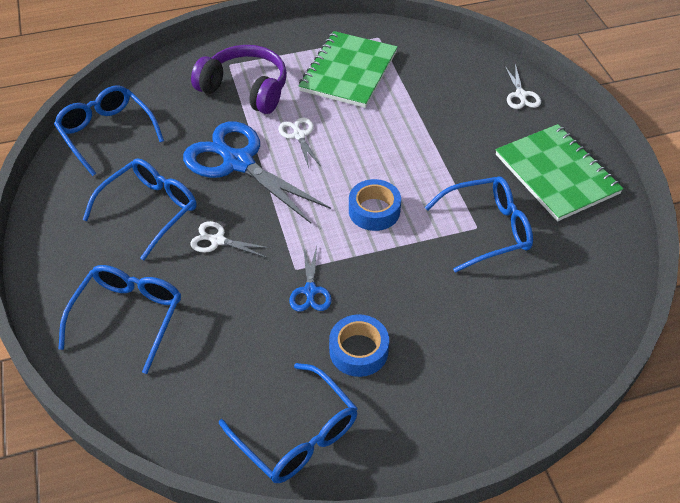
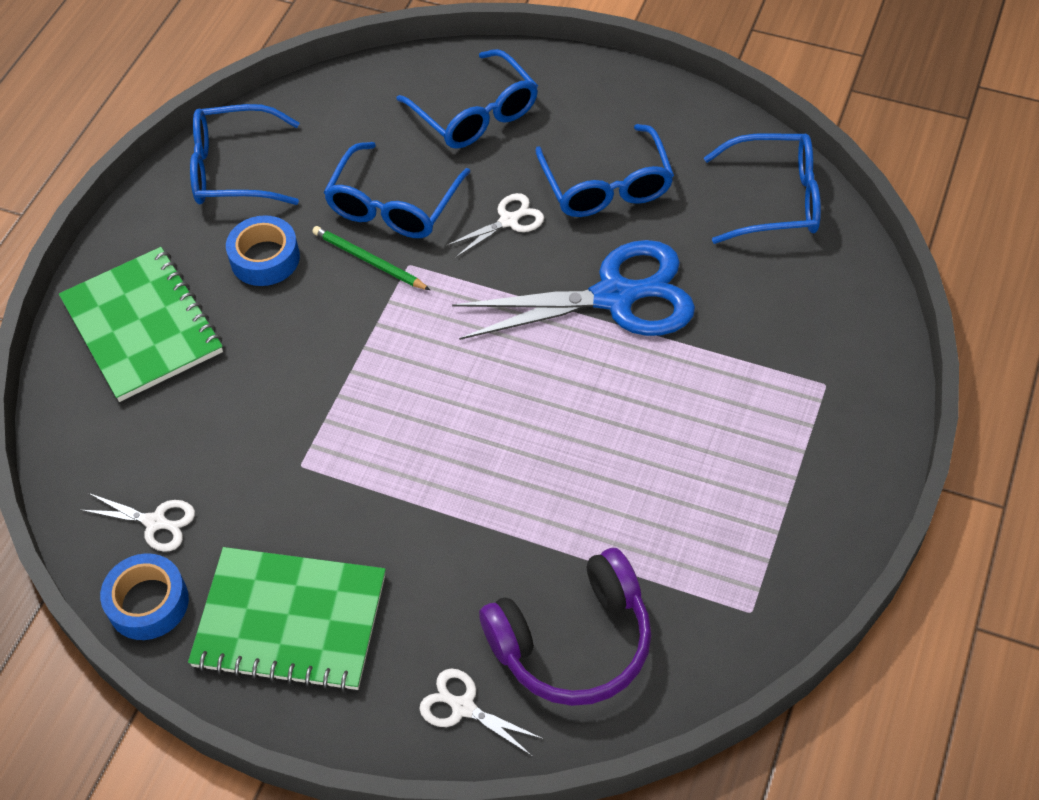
camera: 130 degrees right, 5 degrees up
purple headphones [191,45,287,114] -> purple headphones moved to [479,548,652,706]
white scissors [278,118,320,168] -> white scissors moved to [80,493,195,552]
blue scissors [289,246,332,311] -> green pencil [312,226,430,290]
green notebook [299,31,398,108] -> green notebook moved to [59,247,223,402]
blue tape [349,179,401,231] -> blue tape moved to [100,553,189,640]
blue glasses [424,176,533,273] -> blue glasses moved to [323,142,470,238]

